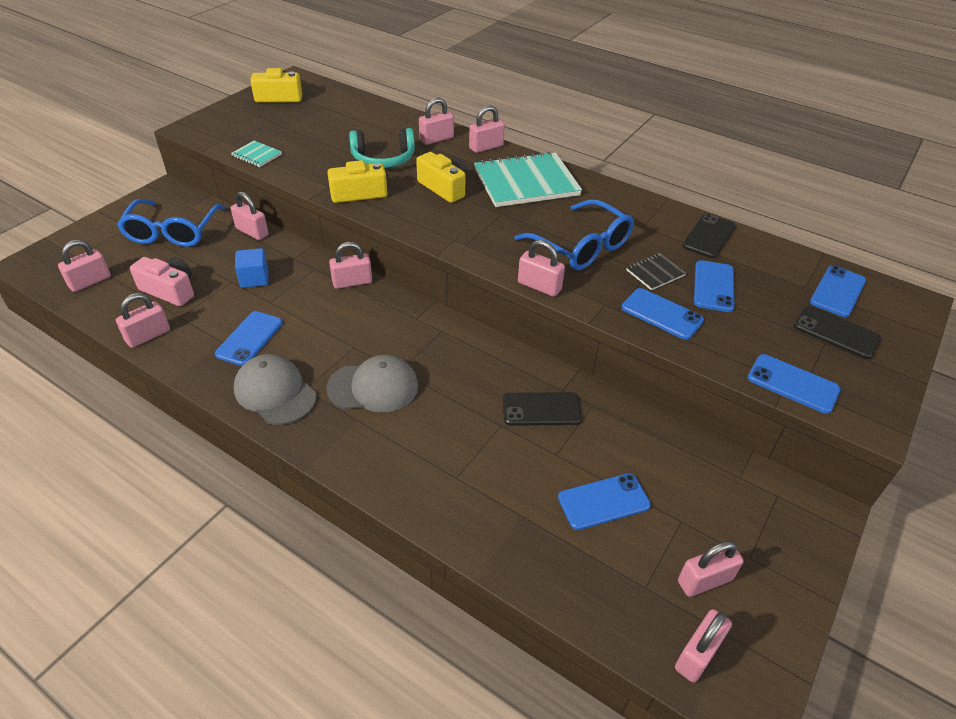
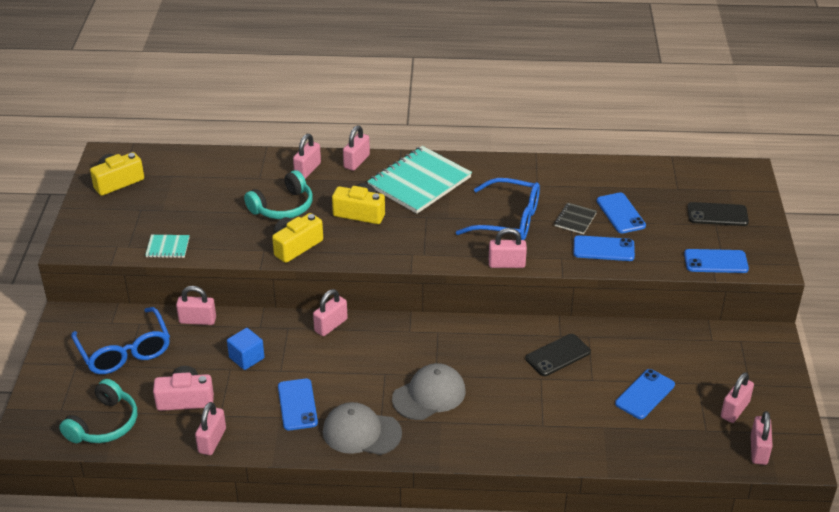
camera: 30 degrees left, 5 degrees down
pink padlock [58,240,111,292] -> turquoise headphones [59,379,137,443]
black phone [682,214,736,258] -> none
blue phone [810,266,866,317] -> none

